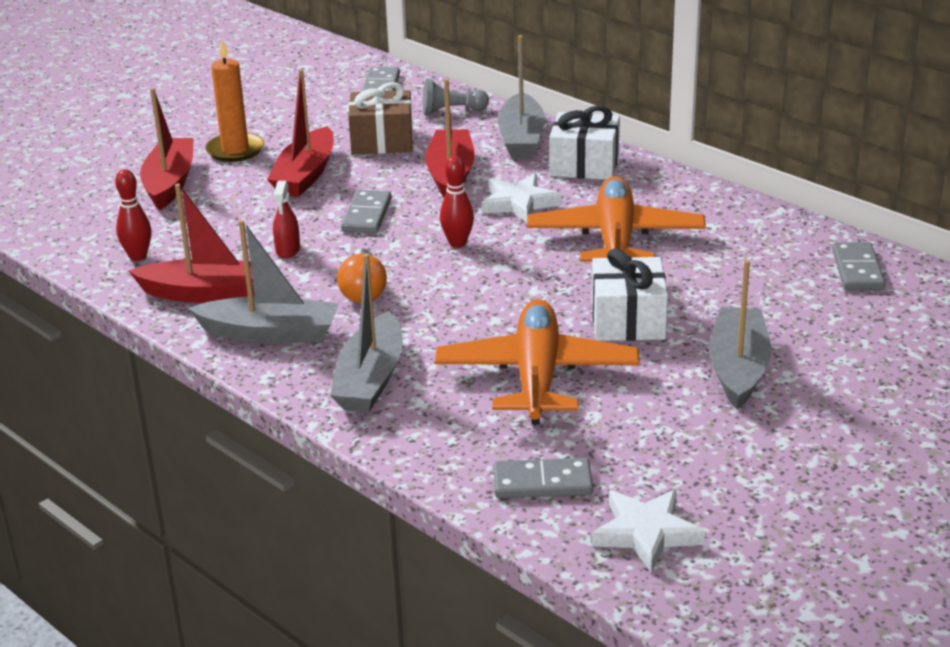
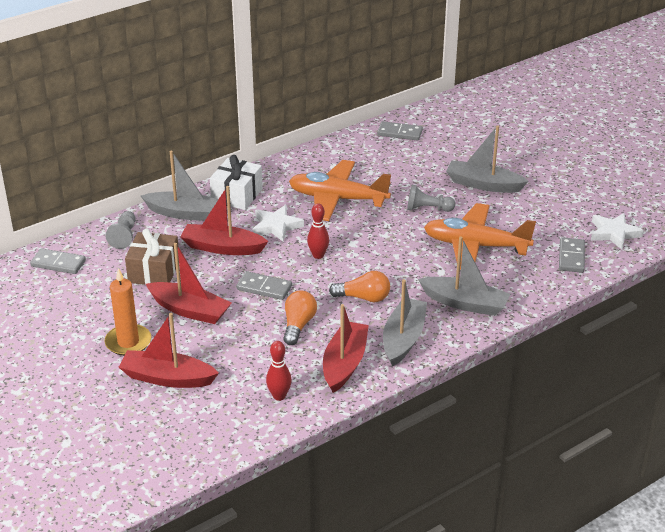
camera: 80 degrees left, 5 degrees up
red spray bottle [273,181,300,259] -> orange light bulb [283,291,317,345]
white gift [592,248,668,341] -> grey pawn [407,185,455,212]

